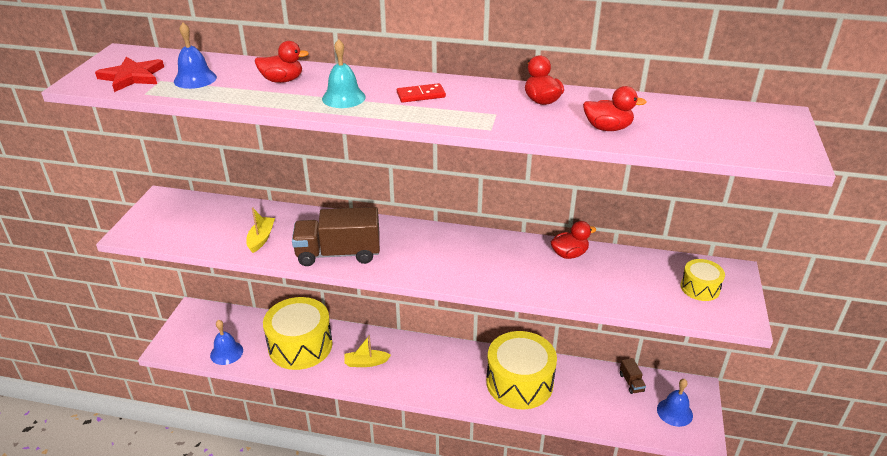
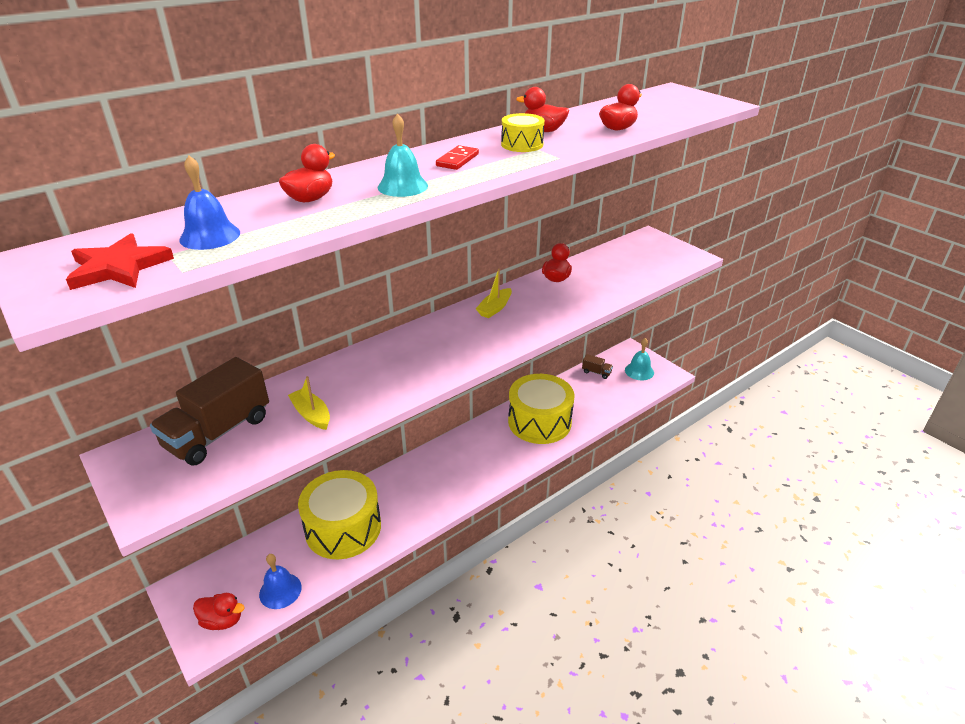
camera: 50 degrees left, 0 degrees up
brown truck [292,207,380,266] -> brown truck moved to [150,357,269,465]
yellow boat [344,335,391,367] -> yellow boat moved to [476,268,512,318]
blue bell [657,379,693,427] -> turquoise bell [625,338,654,380]
yellow drum [681,259,725,301] -> yellow drum moved to [501,113,545,152]
none -> red duck [193,593,244,630]

